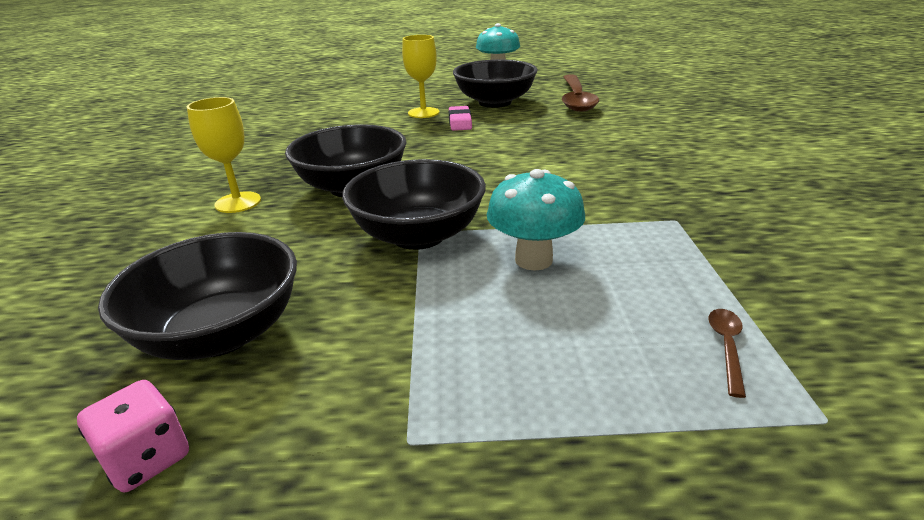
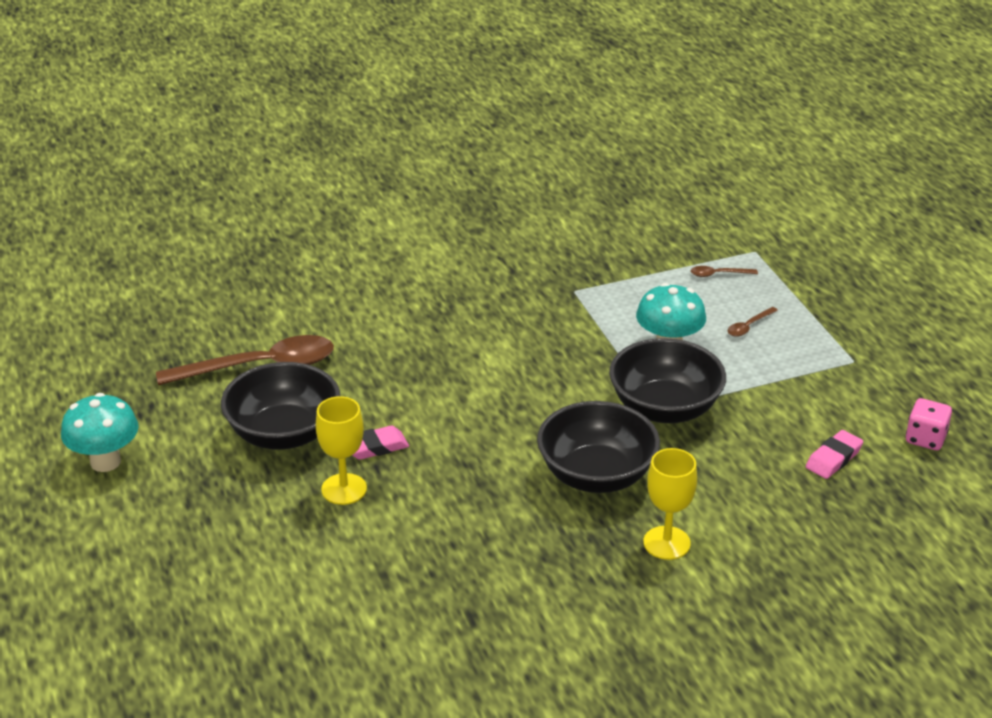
camera: 110 degrees left, 5 degrees up
black bowl [98,232,297,360] -> pink eraser [806,430,863,479]
none -> brown spoon [728,307,778,337]

